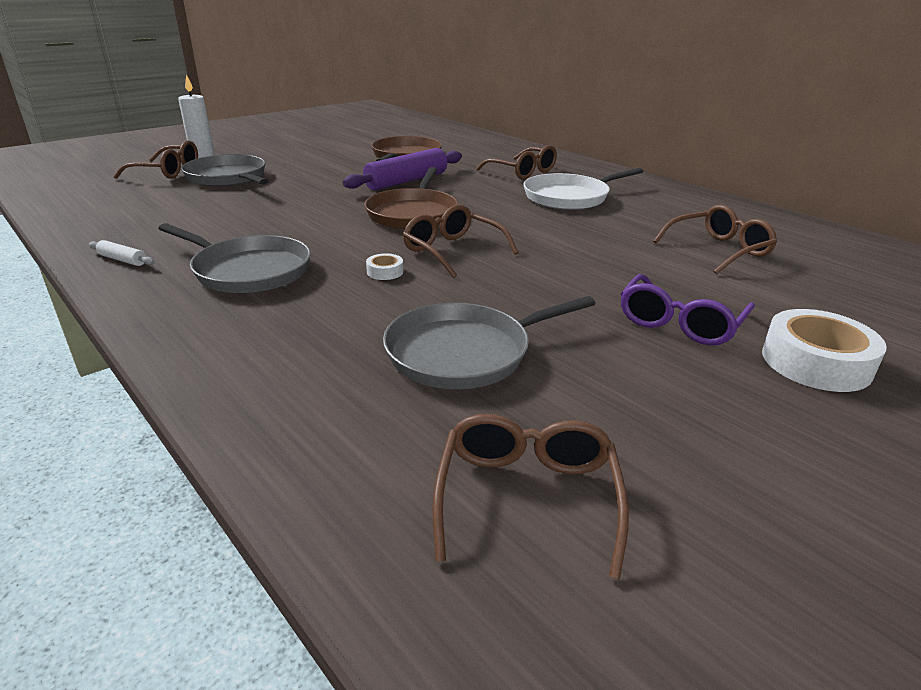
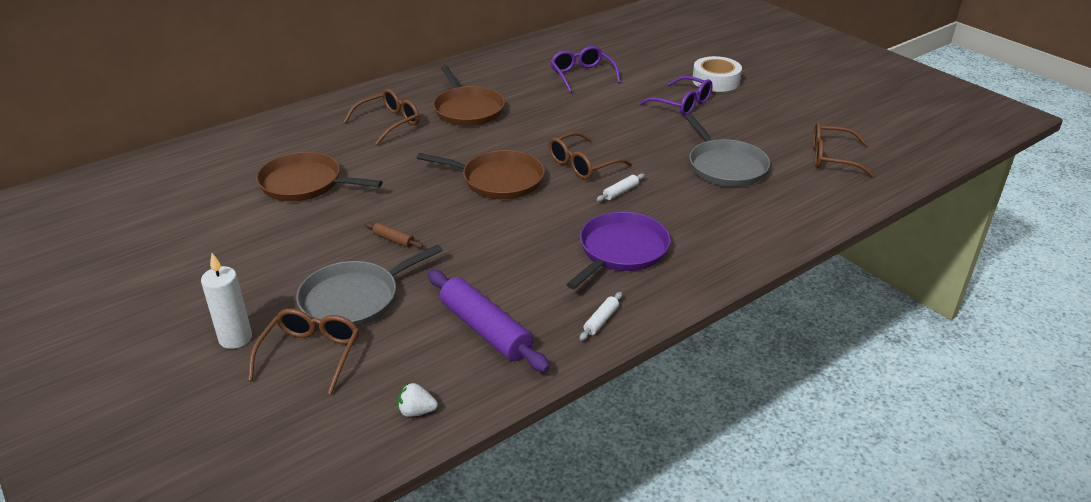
camera: 85 degrees left, 5 degrees up
grey pan [158,223,311,293] -> purple pan [566,212,671,289]
purple rolling pin [343,148,462,190] -> purple rolling pin moved to [428,270,550,373]
white tape [366,253,403,280] -> white rolling pin [596,173,645,202]
white pan [523,168,643,210] -> brown pan [433,65,505,126]
brown glasses [653,204,777,274] -> purple glasses [550,46,621,92]
none -> brown rolling pin [364,222,423,248]
none -> white strawberry [398,383,438,417]

